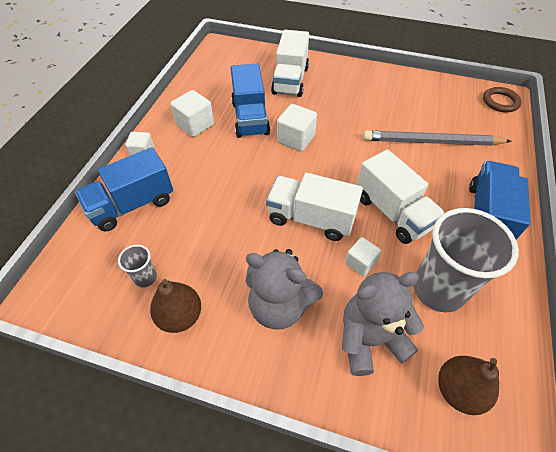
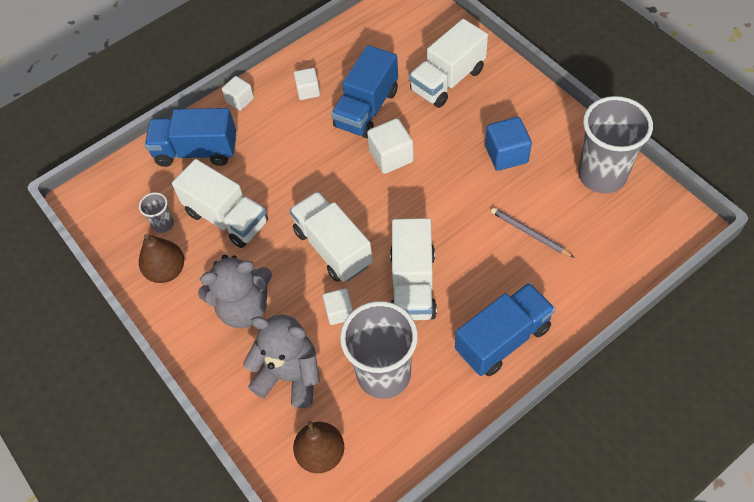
camera: 40 degrees right, 5 degrees up
white cube [171,90,214,137] -> white cube [294,68,320,100], size x0.65
grey teddy bear [246,249,323,330] -> grey teddy bear turned 75 degrees counterclockwise [198,255,272,328]
grey pencil [363,130,512,146] -> grey pencil [491,207,575,258], size x0.53
brown ring [483,87,522,112] -> none
none -> white truck [172,159,268,248]
none -> blue cube [485,117,532,171]
none -> grey cup [578,96,653,193]

